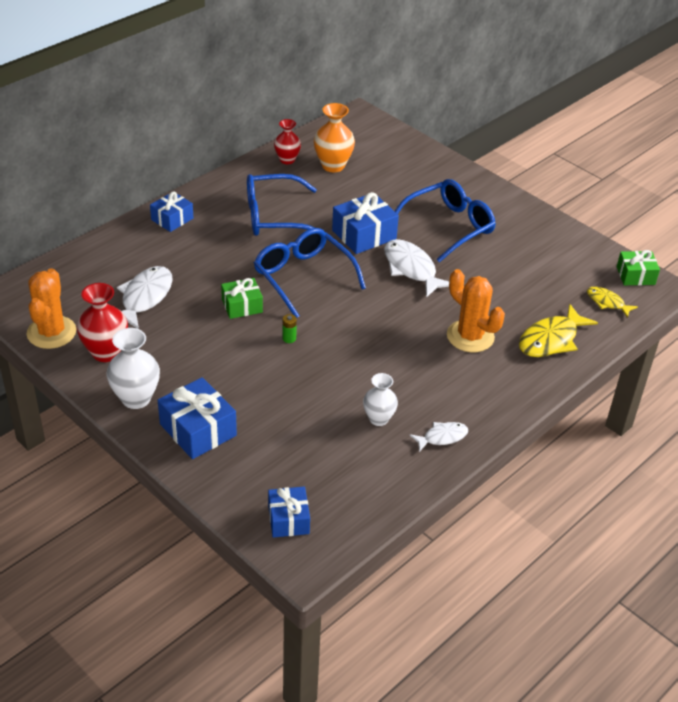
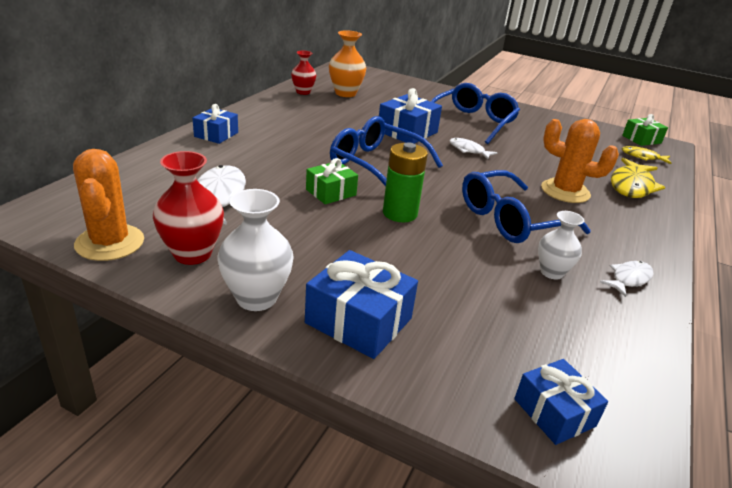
camera: 20 degrees left, 10 degrees down
blue glasses [247,174,317,236] -> blue glasses moved to [462,170,591,243]
green battery [282,314,297,343] -> green battery [383,142,428,222], size x2.25
white fish [384,239,449,298] -> white fish [449,138,497,159], size x0.58

